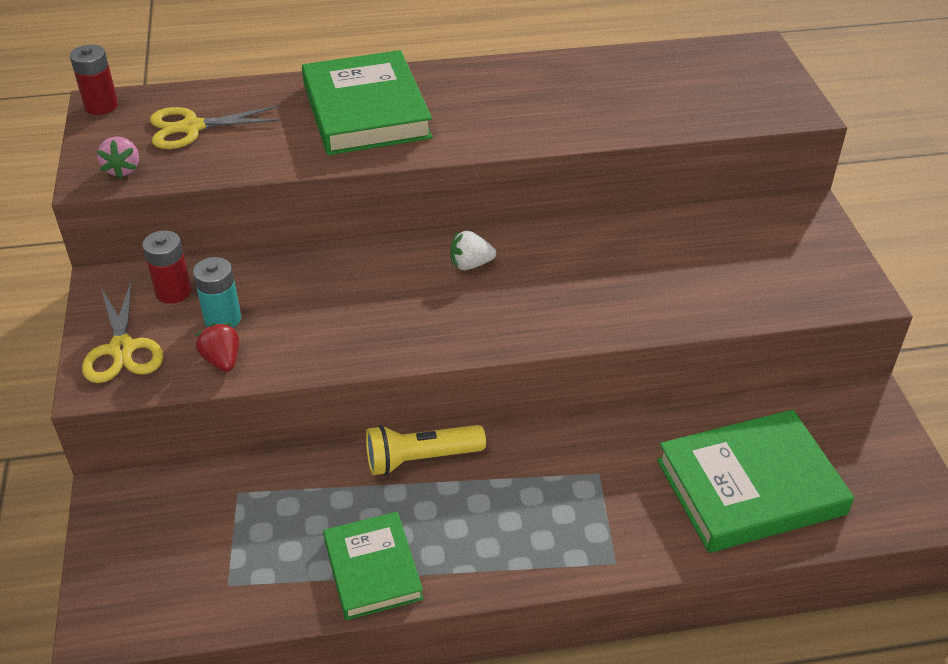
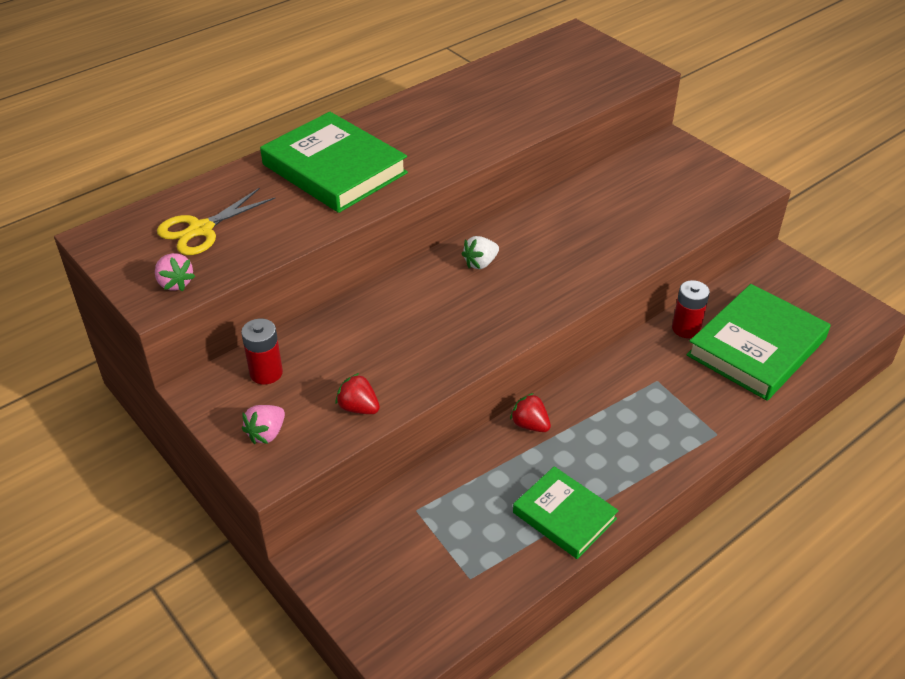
camera: 30 degrees left, 0 degrees up
red battery [70,44,118,115] -> red battery moved to [672,280,710,338]
yellow scissors [82,280,163,383] -> pink strawberry [242,405,285,444]
turquoise battery [193,257,241,328] -> none
yellow flashlight [366,425,486,476] -> red strawberry [510,393,551,432]

